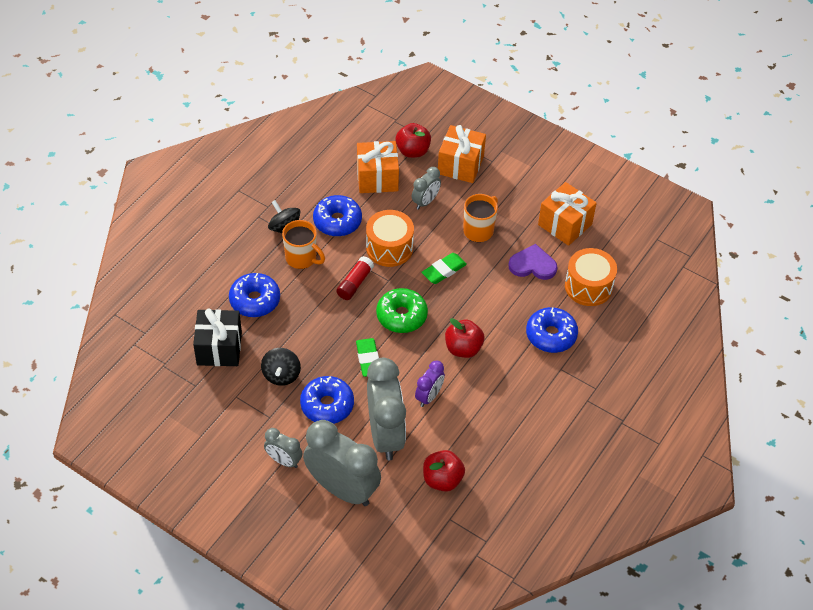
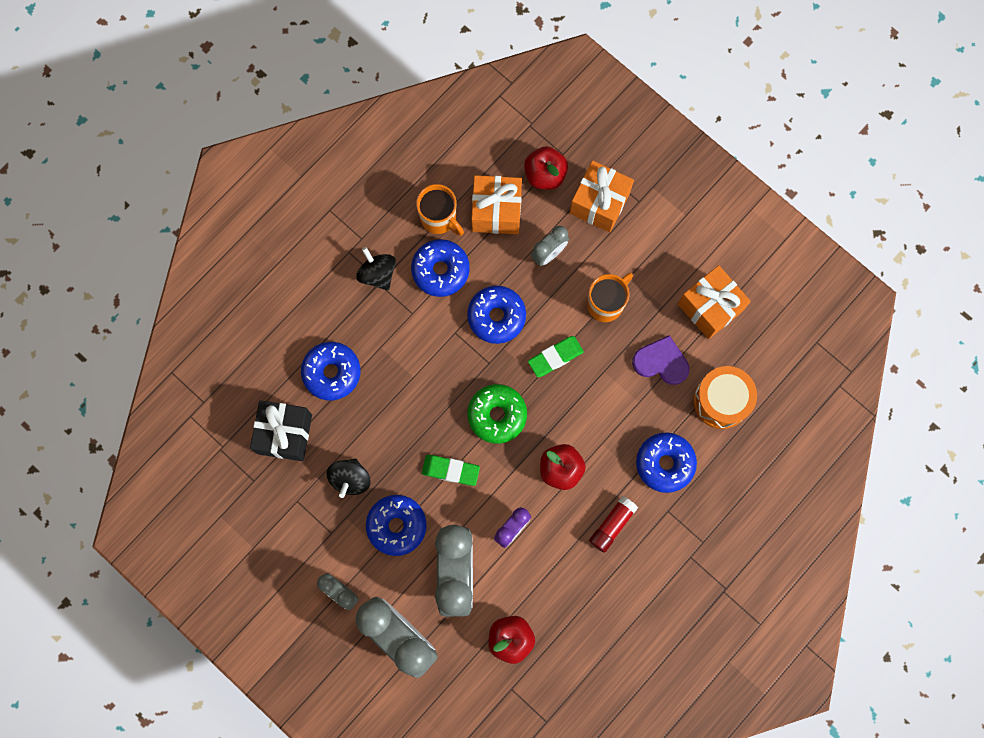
camera: 10 degrees right, 25 degrees up
orange mug [282,220,325,269] -> orange mug moved to [416,184,464,236]
red glue stick [336,256,374,300] -> red glue stick moved to [589,496,638,553]
green eraser [356,338,379,377] -> green eraser turned 75 degrees counterclockwise [422,455,480,486]
orange drum [366,210,414,267] -> blue donut [467,286,526,344]

